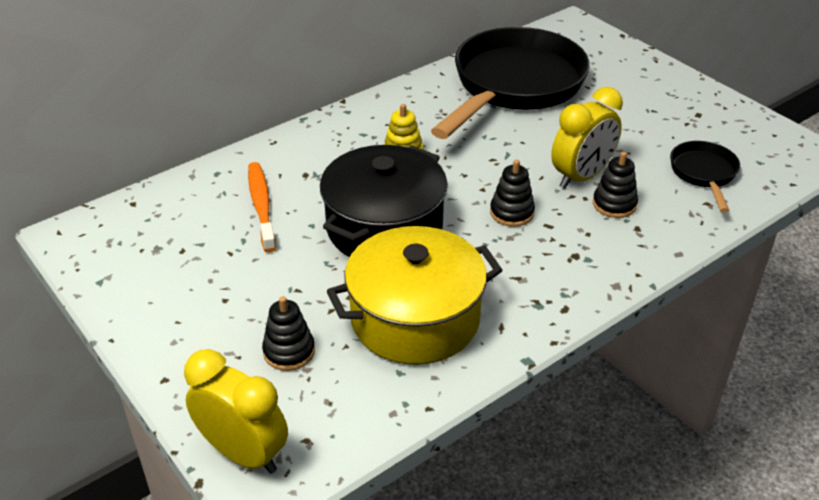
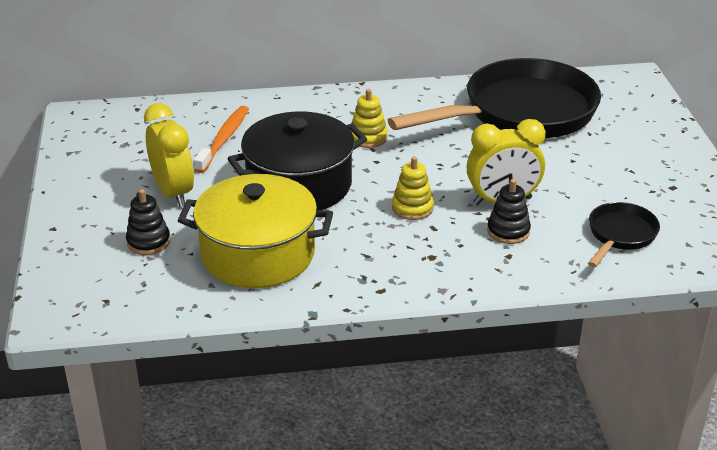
camera: 30 degrees right, 5 degrees down
yellow clock [184,349,288,474] -> yellow clock moved to [144,103,194,207]
black stacking toy [490,160,535,227] -> yellow stacking toy [392,156,434,220]

